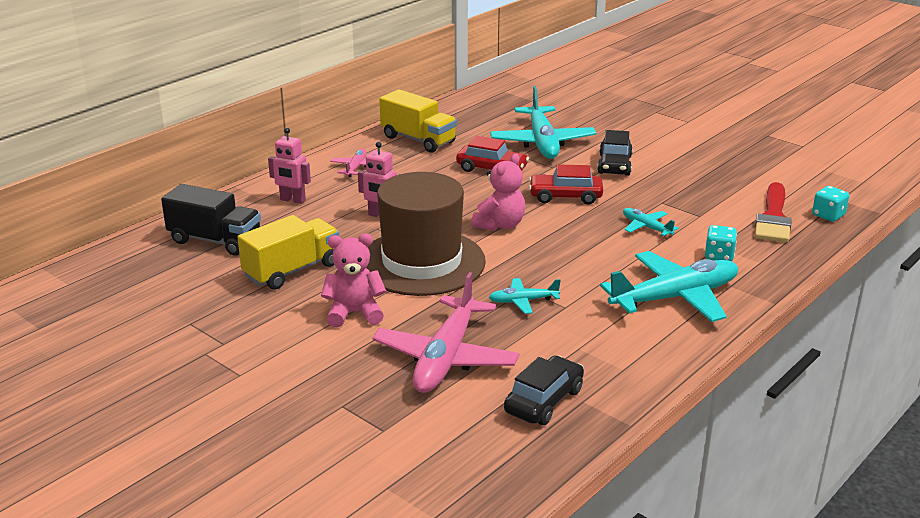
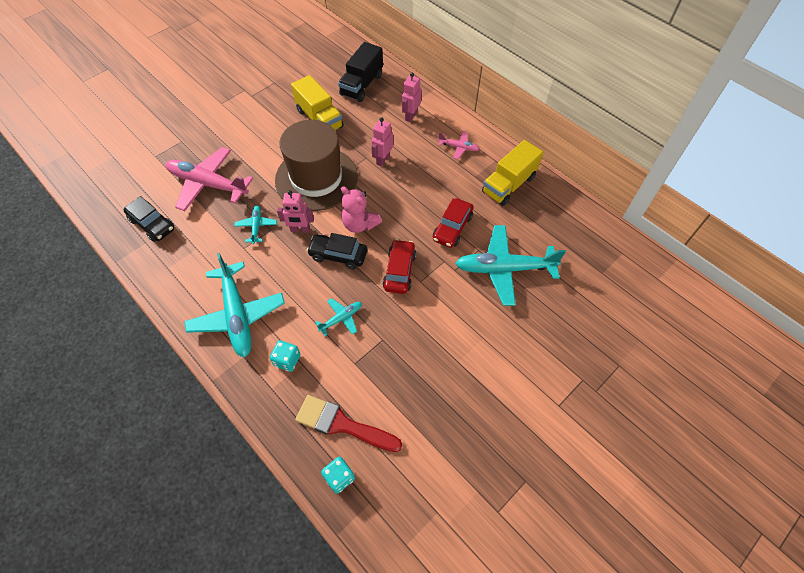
camera: 95 degrees right, 30 degrees up
pink teddy bear [321,233,386,327] -> none
black car [597,130,633,176] -> black car moved to [307,233,367,270]
none -> pink robot [277,190,314,233]

